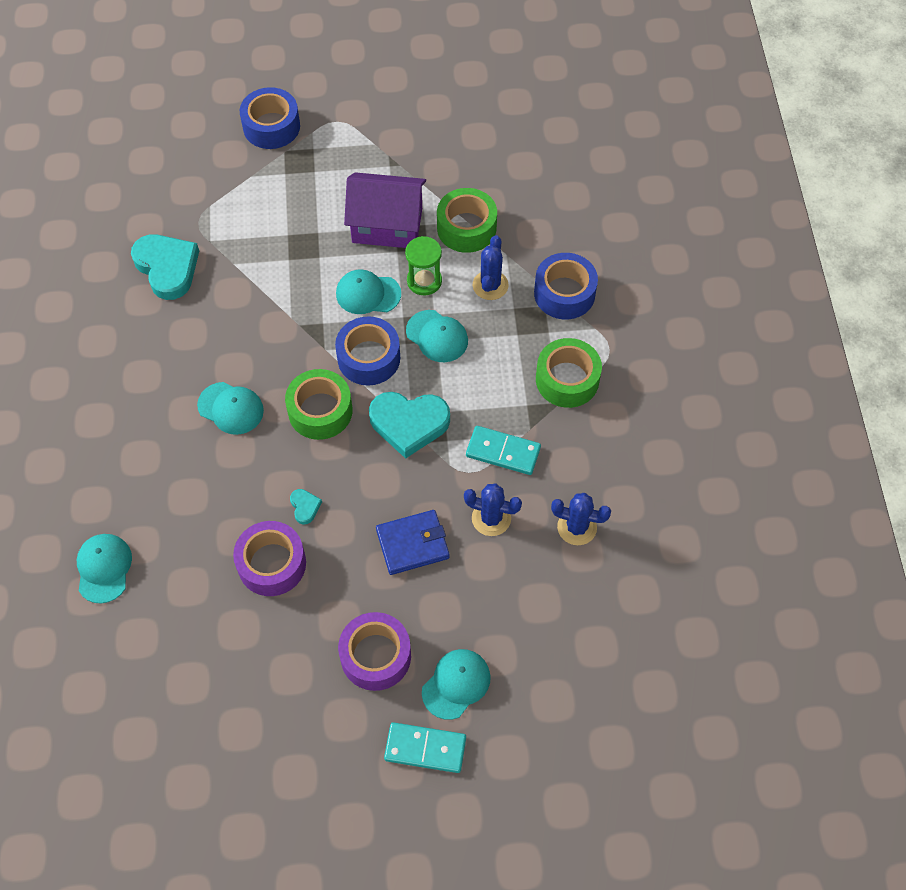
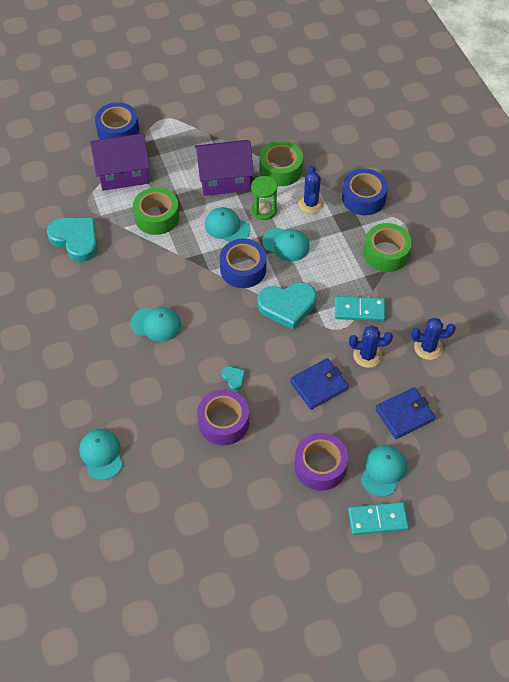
camera: 15 degrees left, 5 degrees down
green tape [285,369,352,440] -> green tape moved to [133,187,179,235]
turquoise cap [336,269,401,314] -> turquoise cap turned 45 degrees clockwise [205,207,250,242]
none -> purple house [90,133,150,191]
none -> blue wallet [375,387,435,439]

